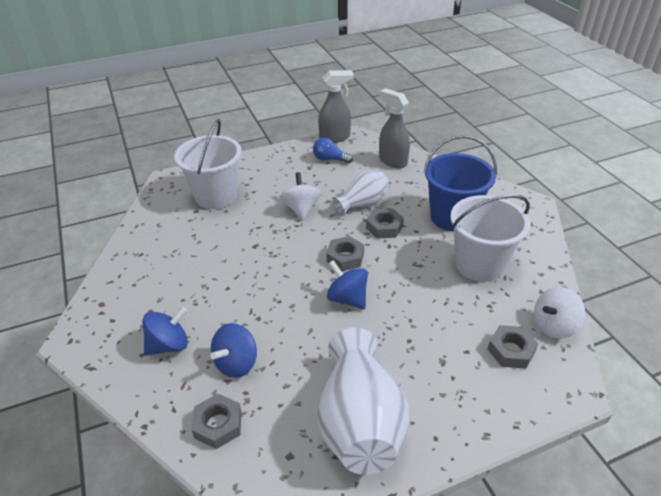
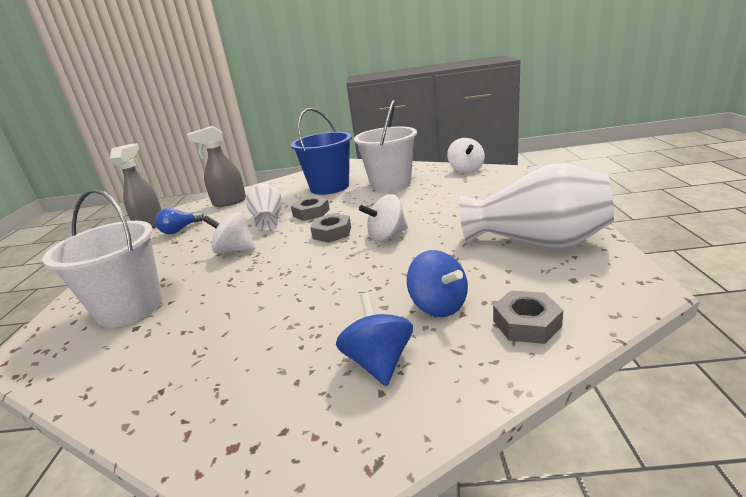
camera: 65 degrees left, 15 degrees down
blue spinning top [327,260,368,309] -> white spinning top [359,194,408,242]
grey nut [488,325,538,368] -> none

